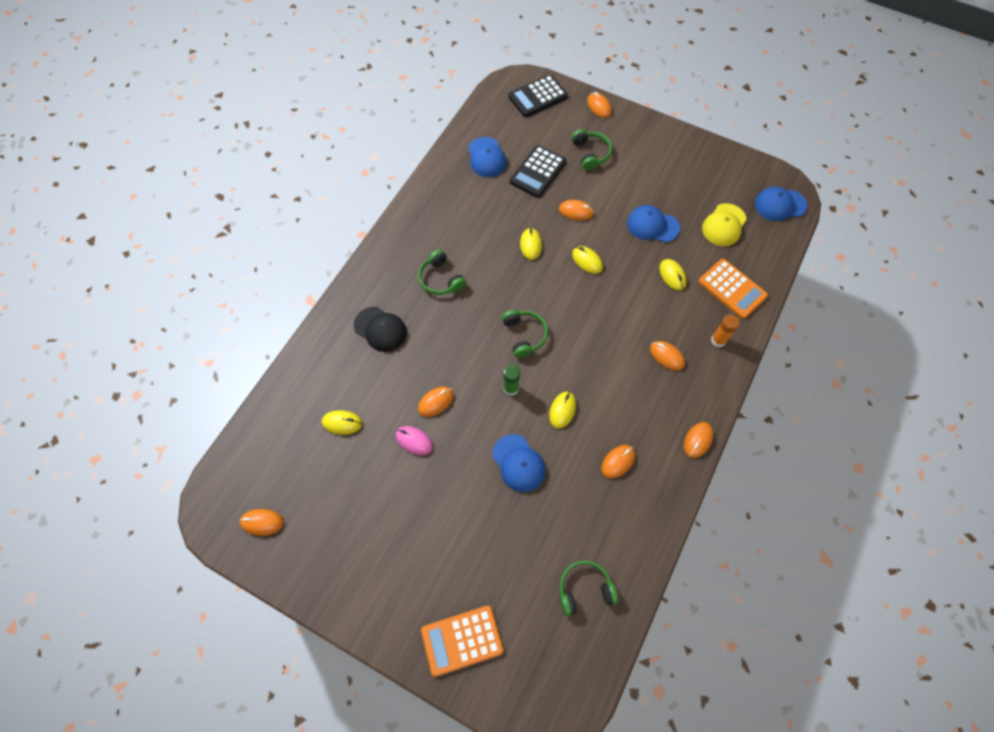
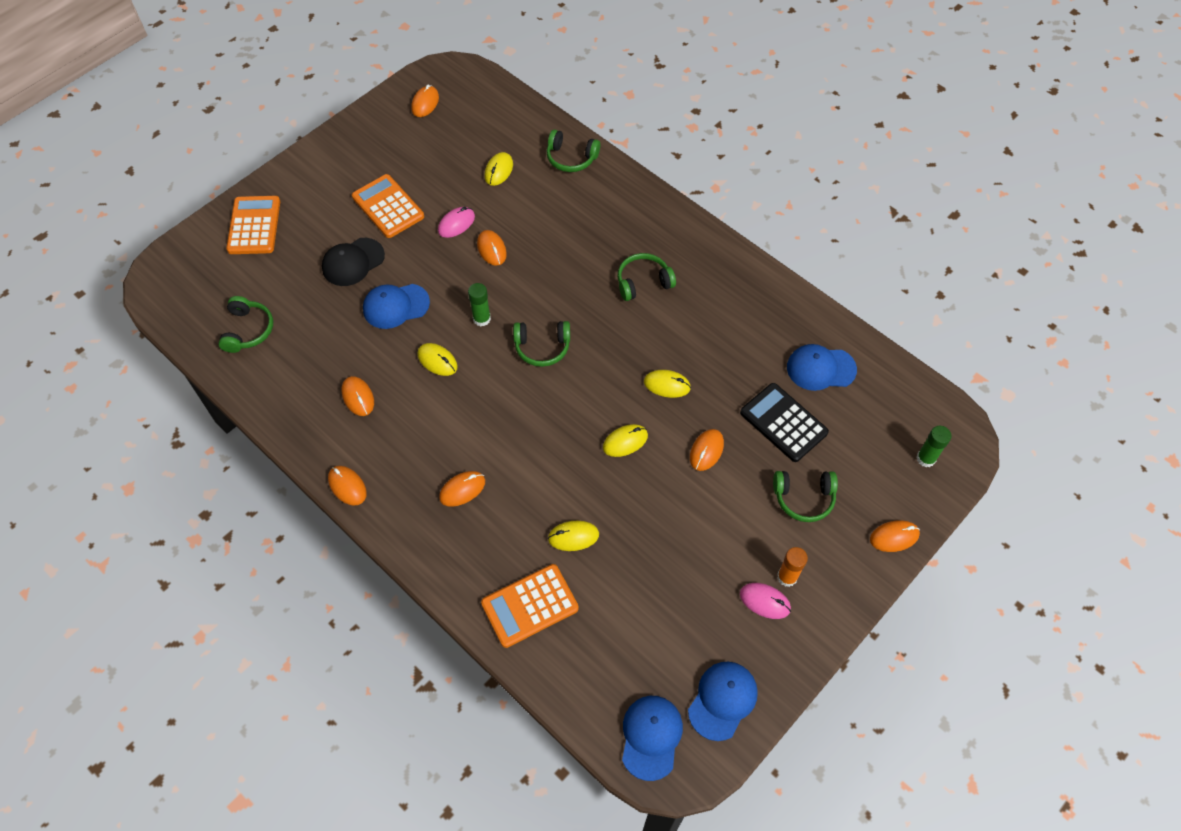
camera: 105 degrees right, 5 degrees down
black cap [354,307,407,352] -> black cap moved to [322,238,385,286]
black calculator [508,75,568,117] -> green glue stick [916,426,952,467]
blue cap [627,205,680,243] -> blue cap moved to [688,662,758,741]
yellow cap [702,203,747,246] -> none
orange glue stick [711,315,740,347] -> orange glue stick moved to [777,547,808,587]
none -> orange calculator [352,174,424,238]
none -> green headphones [547,129,600,172]
none -> pink mouse [740,583,791,619]

